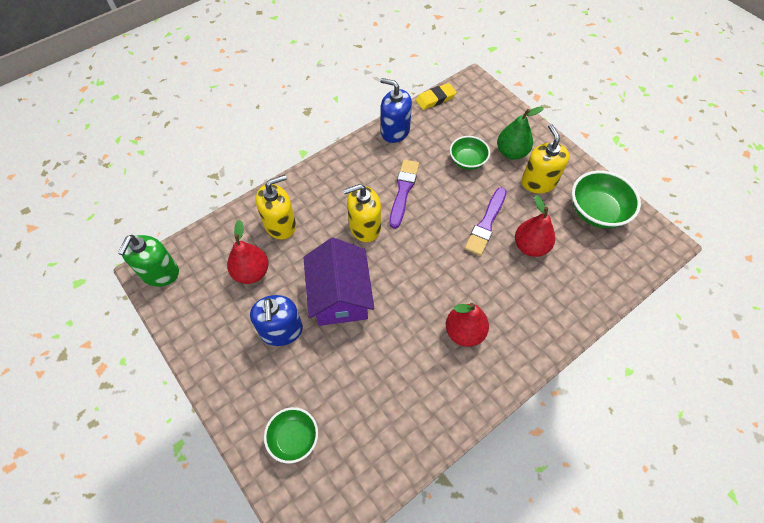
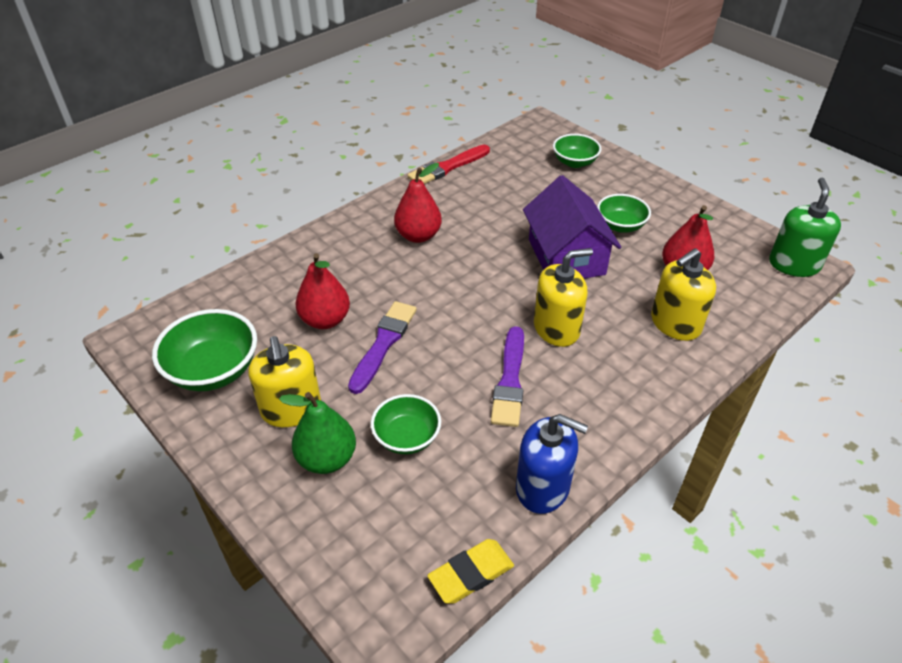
camera: 175 degrees right, 15 degrees down
blue soap dispenser [250,295,303,346] -> green bowl [597,194,651,232]
none -> red brush [407,145,490,184]

